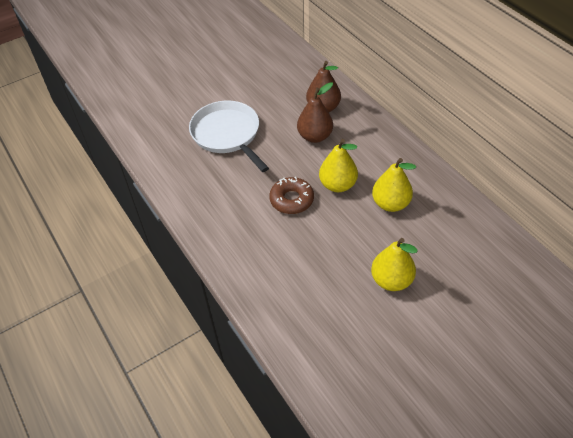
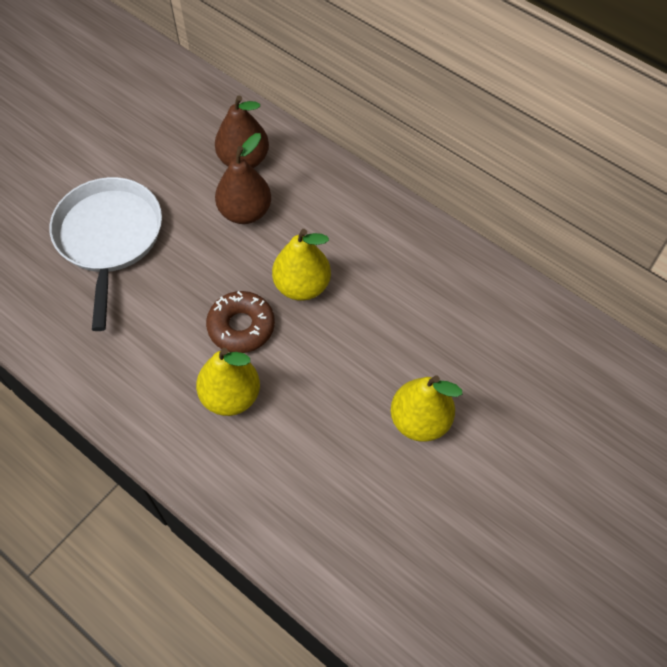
camera: 20 degrees left, 10 degrees up
white pan [189,101,269,172] -> white pan turned 45 degrees clockwise [49,177,162,331]
yellow pear [372,158,416,212] -> yellow pear moved to [196,348,260,416]

